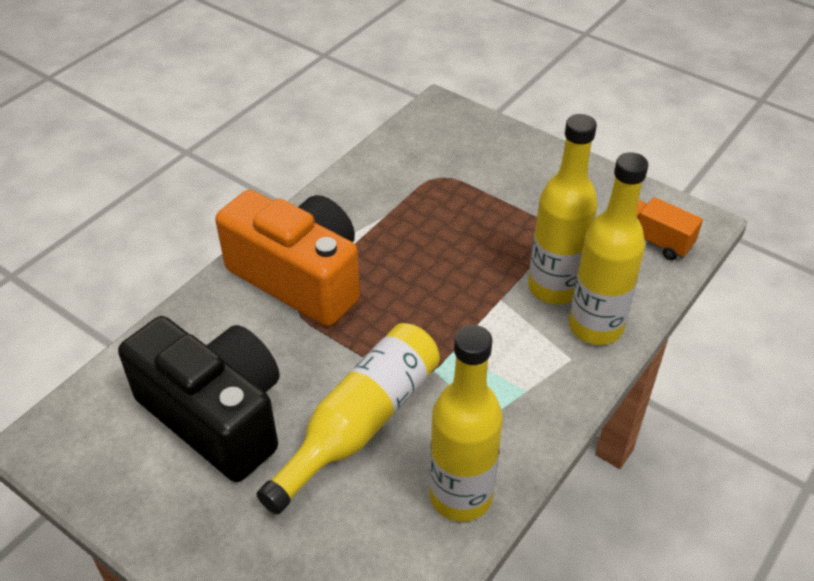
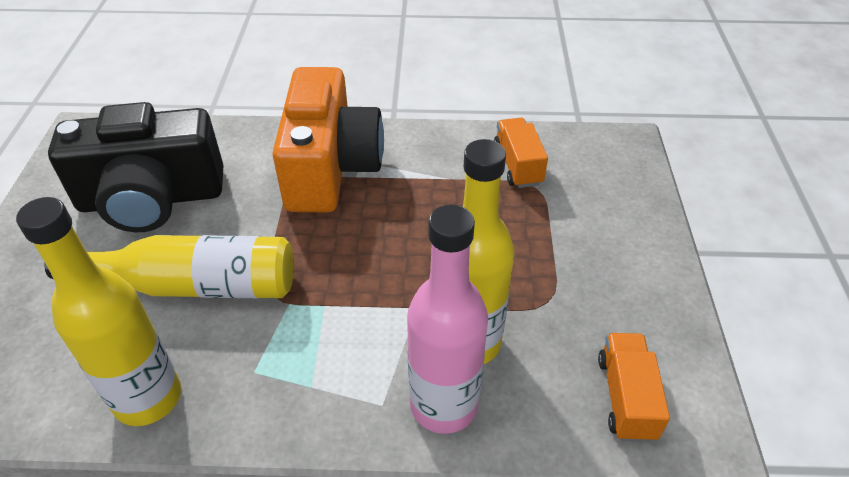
camera: 55 degrees right, 0 degrees up
black camera [118,316,279,482] -> black camera turned 75 degrees clockwise [48,102,223,232]
yellow bottle [569,152,648,345] -> pink bottle [407,205,488,434]
none -> orange truck [494,118,548,188]

